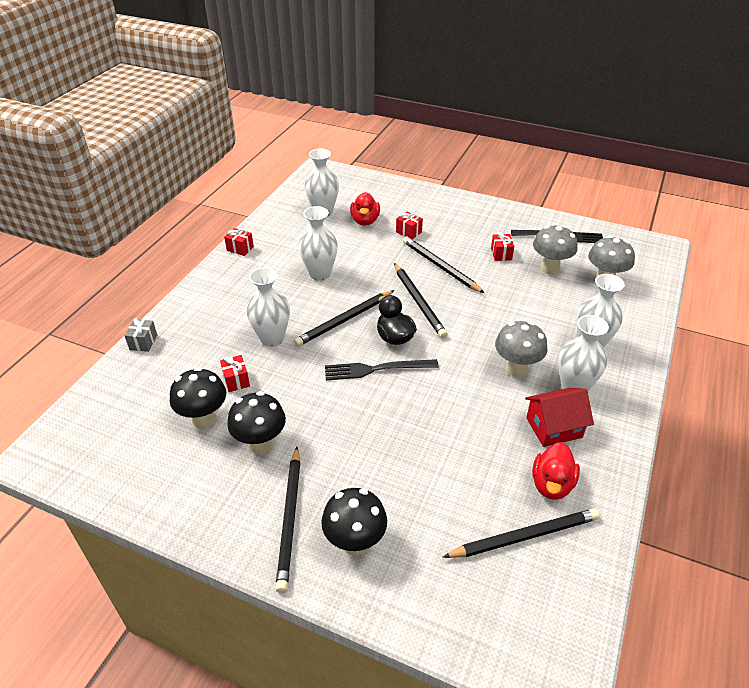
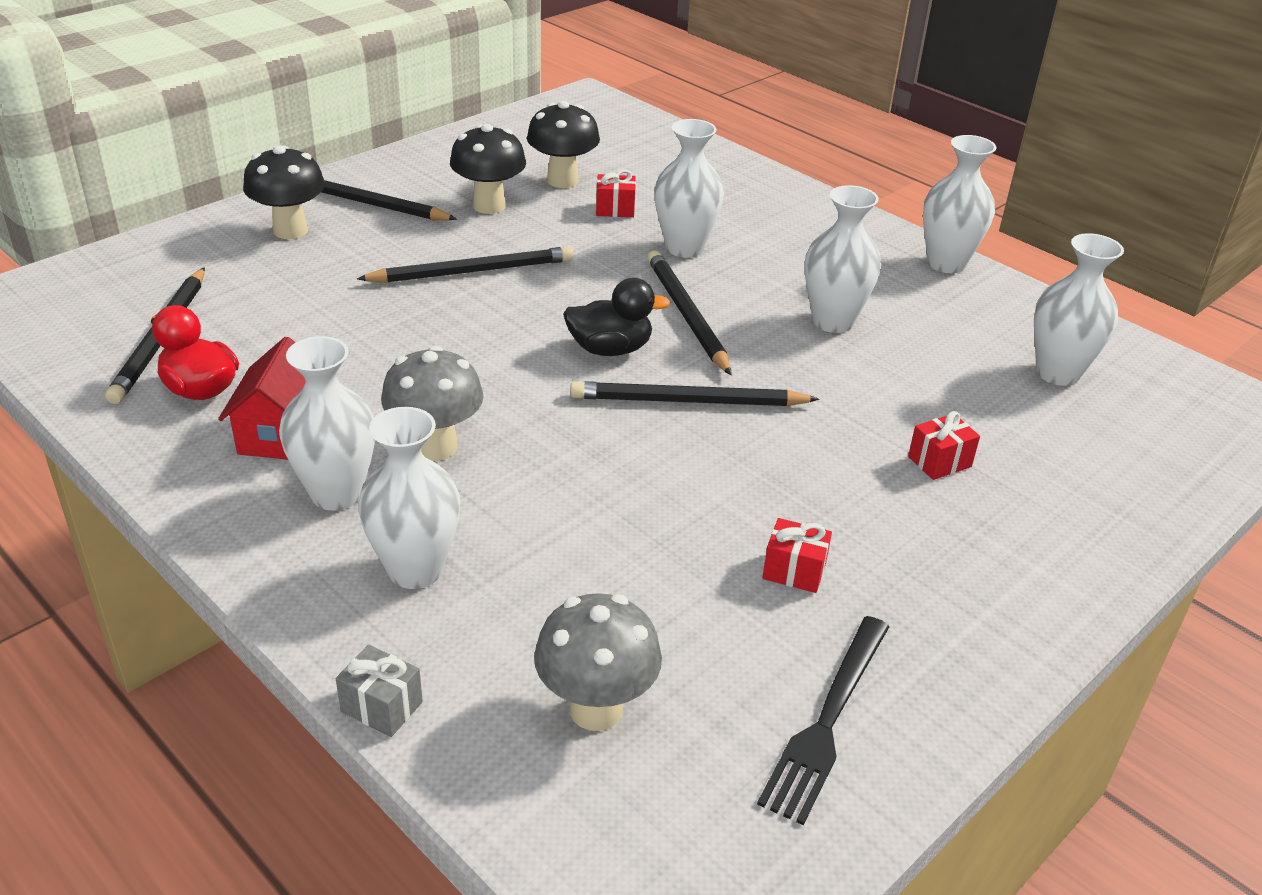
camera: 110 degrees right, 5 degrees down
grey gift [125,318,157,352] -> grey gift moved to [336,645,423,737]
red gift [224,228,254,256] -> white vase [923,135,996,273]
black fork [325,359,439,380] -> none
red duck [350,192,380,226] -> none
black pencil [403,237,484,293] -> black pencil moved to [357,246,574,283]
grey mushroom [533,225,578,274] -> none

